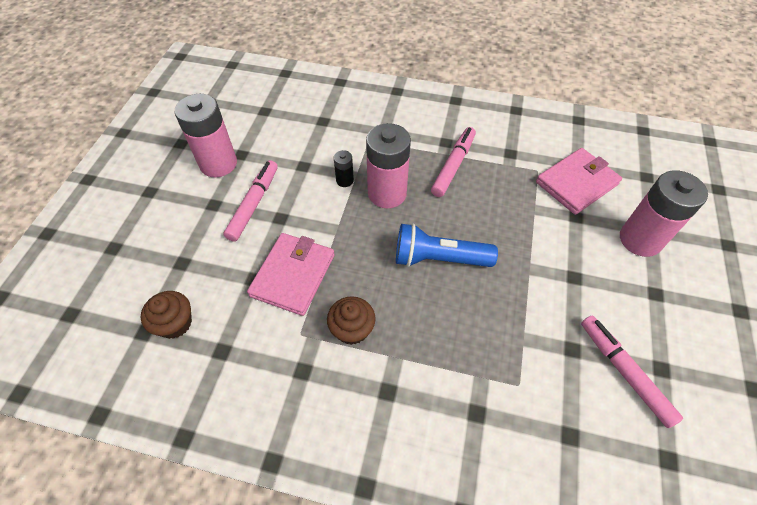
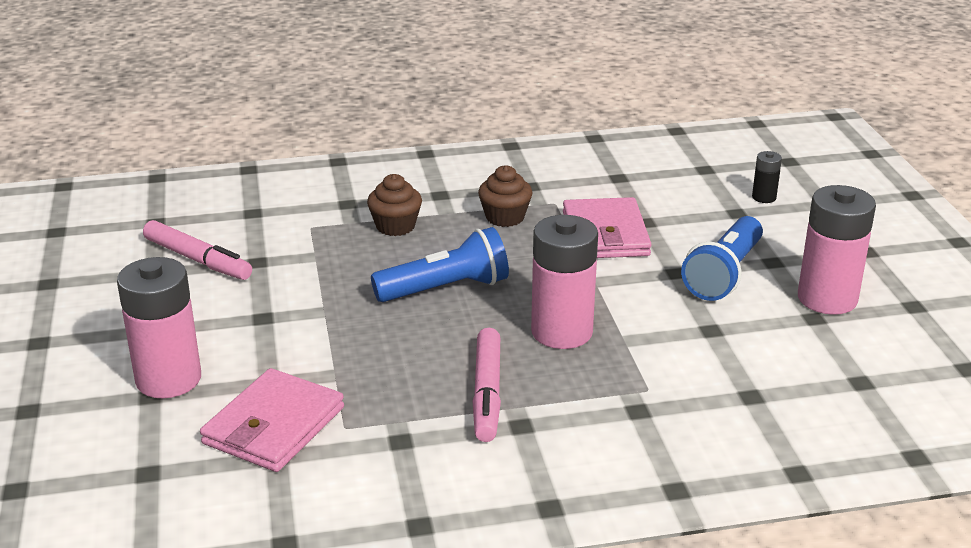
camera: 155 degrees right, 25 degrees down
brown cupcake [141,291,192,339] -> brown cupcake moved to [367,174,422,236]
pink marker [223,160,278,242] -> blue flashlight [681,216,763,301]
black battery [334,150,354,187] -> black battery moved to [752,151,782,203]

